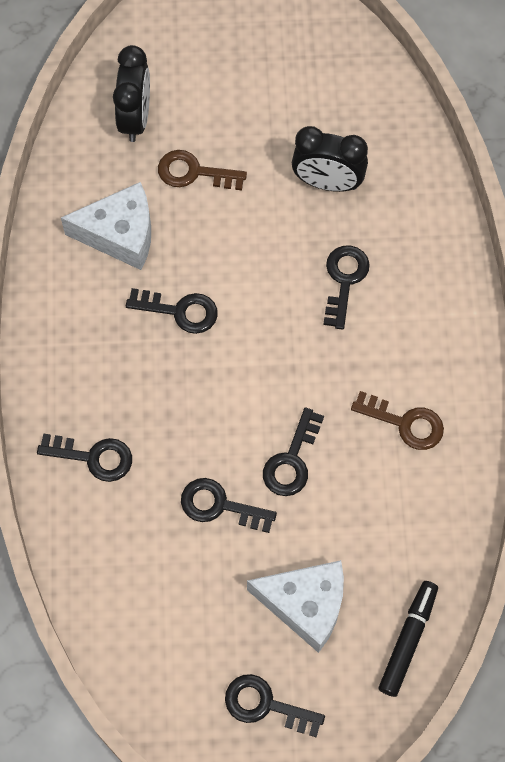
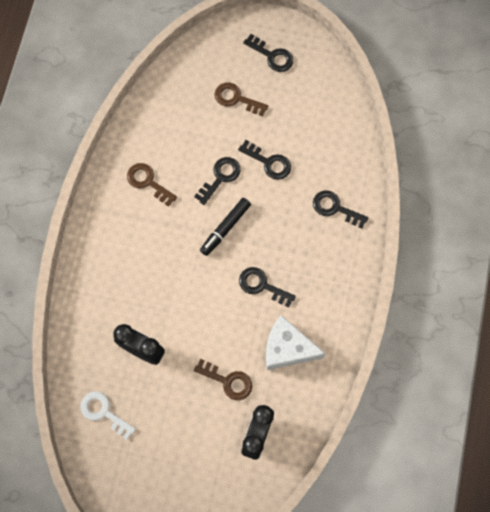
camera: 165 degrees left, 5 degrees up
white cheese [247,560,344,653] -> brown key [215,83,268,116]
black key [323,245,370,330] -> none
black marker [379,581,438,697] -> black marker moved to [200,198,251,256]
none -> white key [81,391,136,440]

